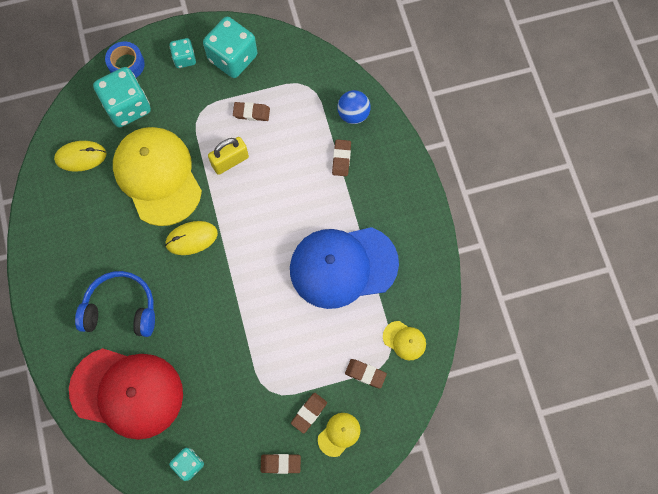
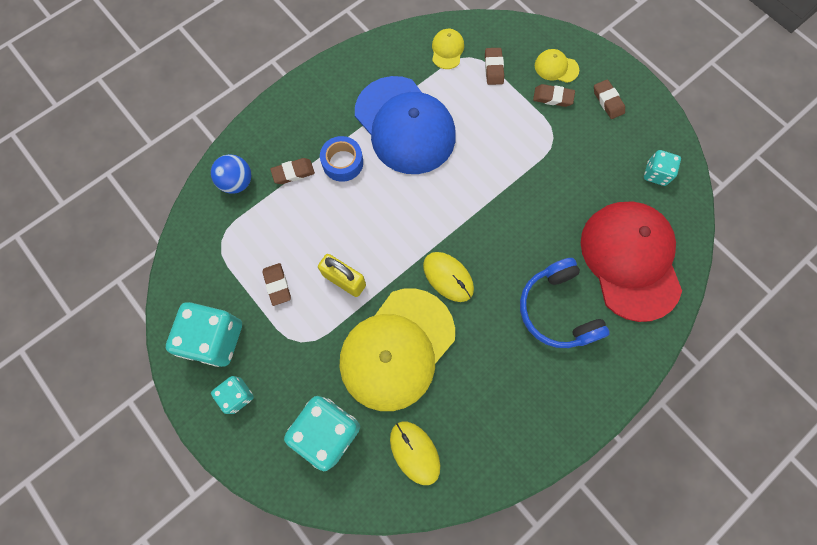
camera: 115 degrees left, 0 degrees up
blue tape [105,42,145,78] -> blue tape moved to [320,136,363,182]

